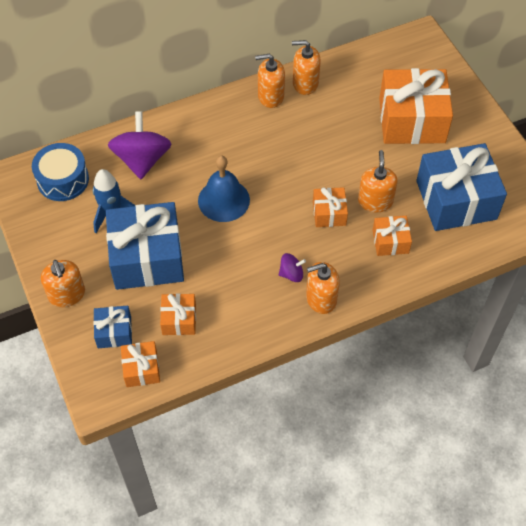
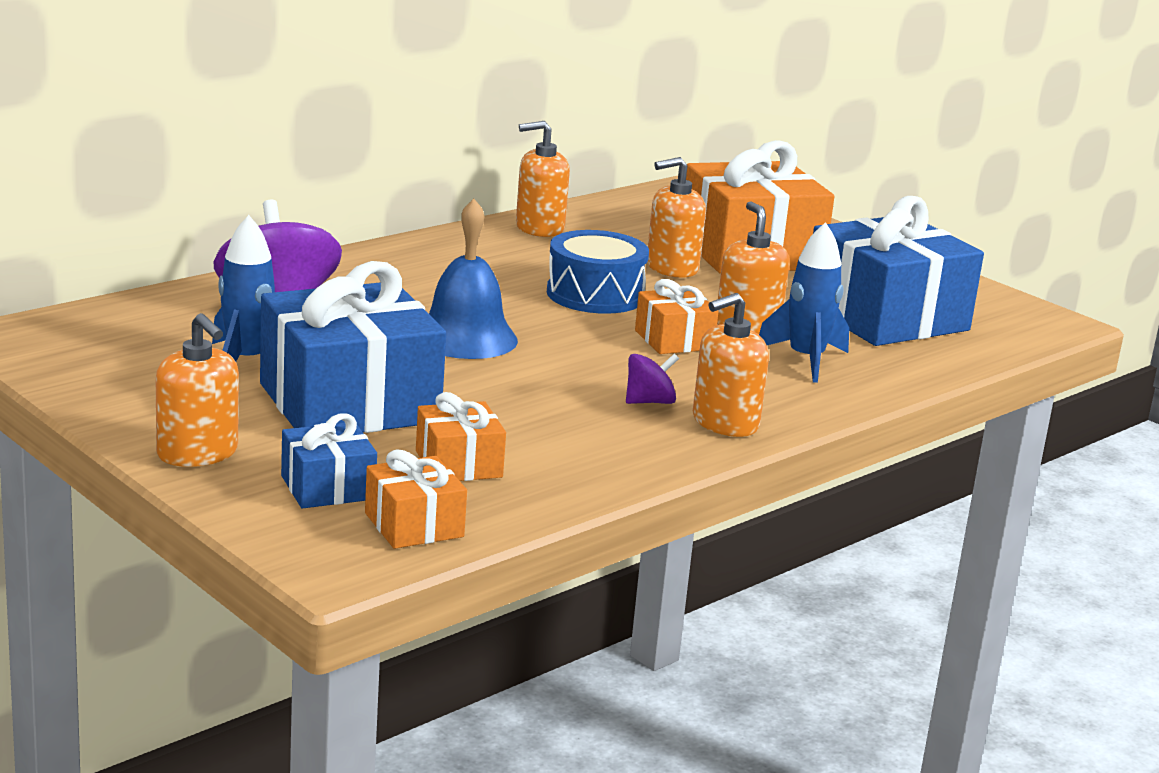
camera: 20 degrees left, 35 degrees down
blue drum [32,143,89,201] -> blue drum moved to [547,230,649,314]
orange soap dispenser [255,54,285,108] -> orange soap dispenser moved to [647,157,706,278]
orange gift [373,216,412,256] -> blue rocket [759,222,849,383]

